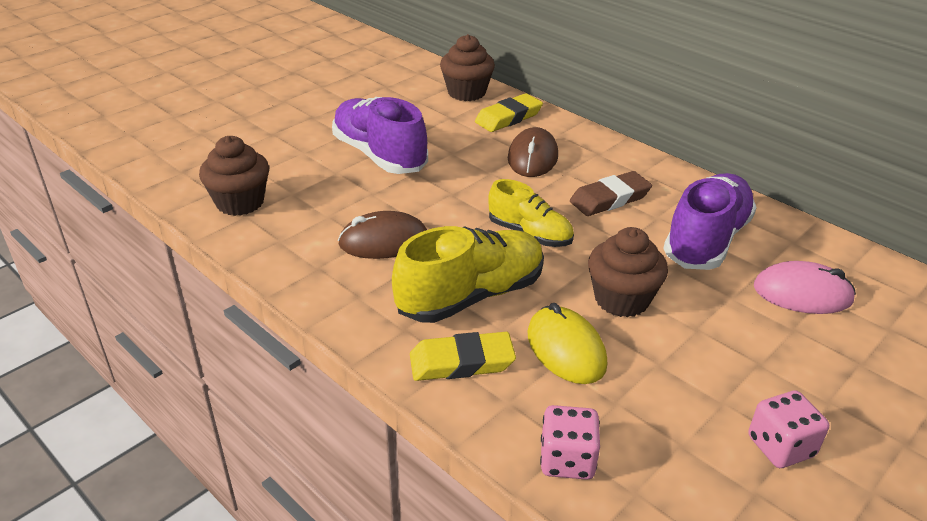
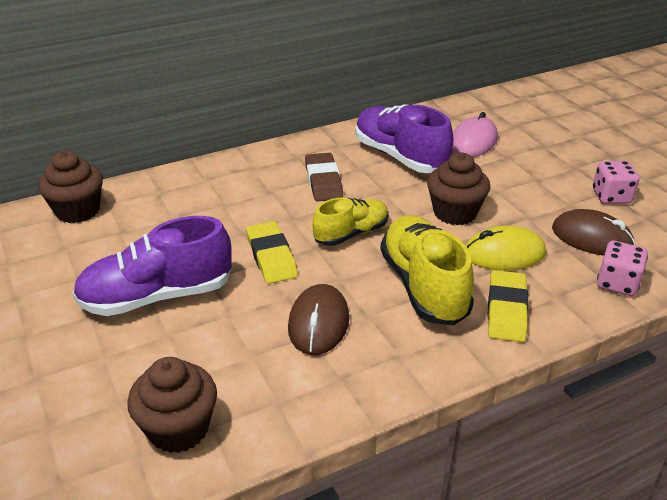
camera: 70 degrees left, 0 degrees up
yellow eraser [475,93,543,132] -> yellow eraser moved to [246,221,298,284]
brown mouse [508,127,558,177] -> brown mouse moved to [552,209,635,256]

